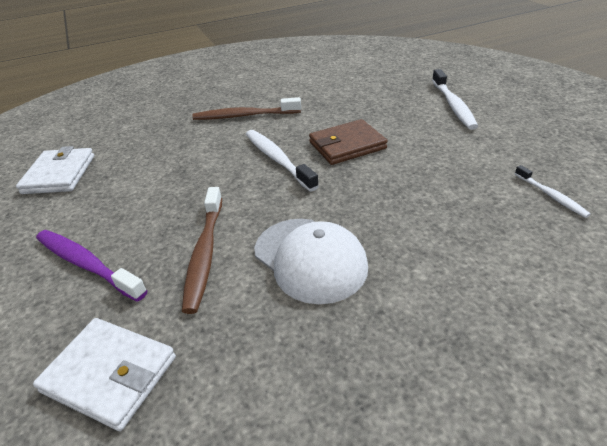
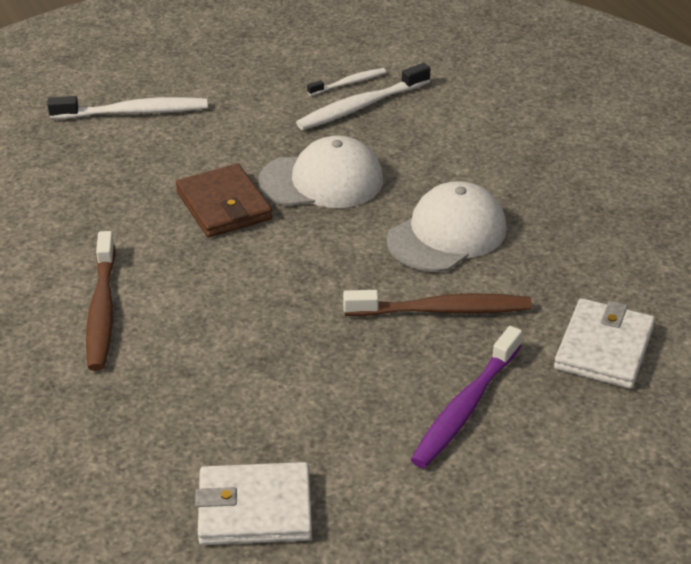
camera: 95 degrees left, 0 degrees up
white toothbrush [246,130,319,192] -> white toothbrush moved to [296,63,430,130]
none -> white cap [258,136,383,208]

